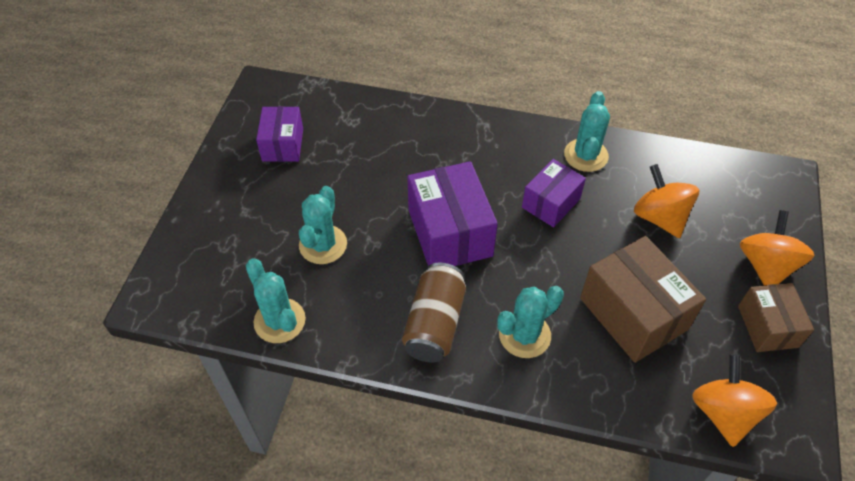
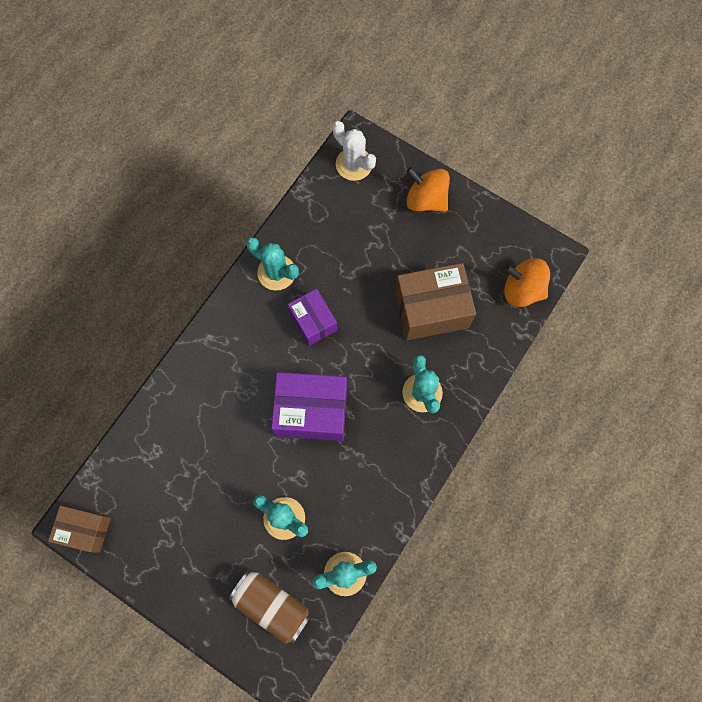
camera: 70 degrees left, 20 degrees up
purple box [256,106,303,162] -> none
brown can [402,262,466,362] -> brown can moved to [229,570,311,644]
orange spinning top [634,164,699,238] -> none
brown box [738,283,814,352] -> brown box moved to [48,505,111,553]
none -> white cactus [332,121,376,181]

